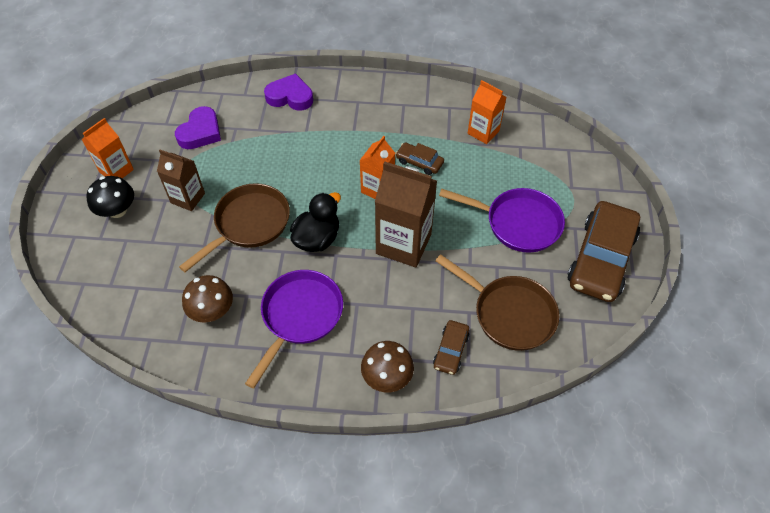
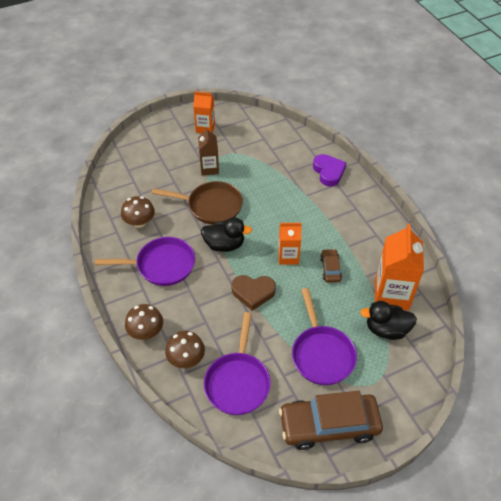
camera: 60 degrees right, 5 degrees down
black mushroom [86,176,134,218] -> none
purple heart [175,106,221,149] -> none
brown carton [375,161,437,267] -> brown heart [231,275,276,311]
brown car [433,320,470,375] -> brown mushroom [165,331,205,368]
brown pan [435,254,559,351] -> purple pan [204,312,271,415]
orange carton [468,80,507,144] -> orange carton [375,223,424,311], size x1.66
none -> black duck [360,301,417,340]

